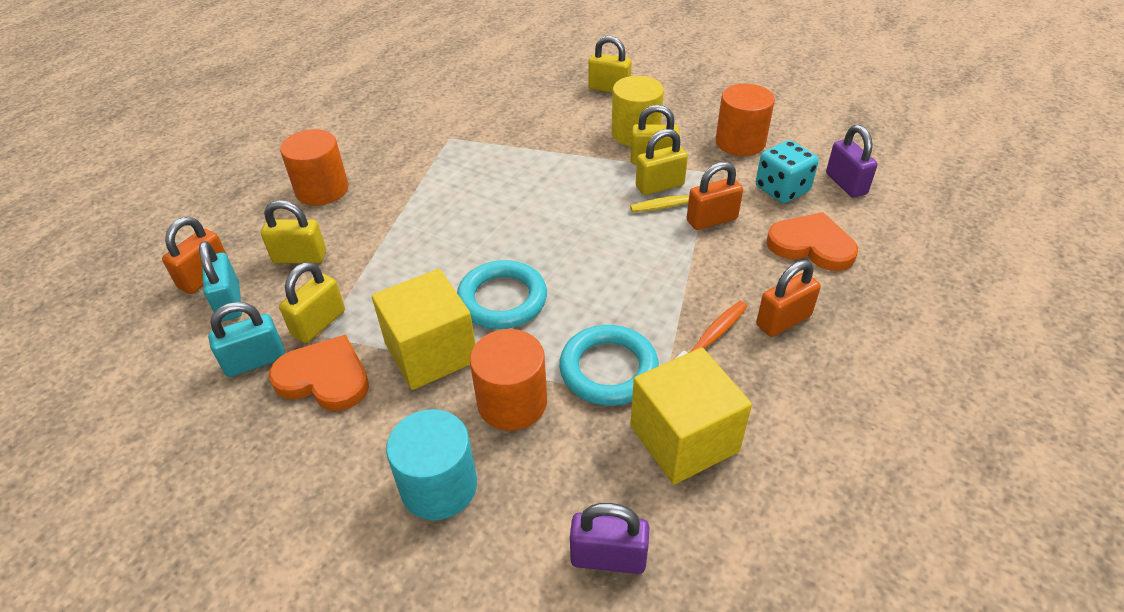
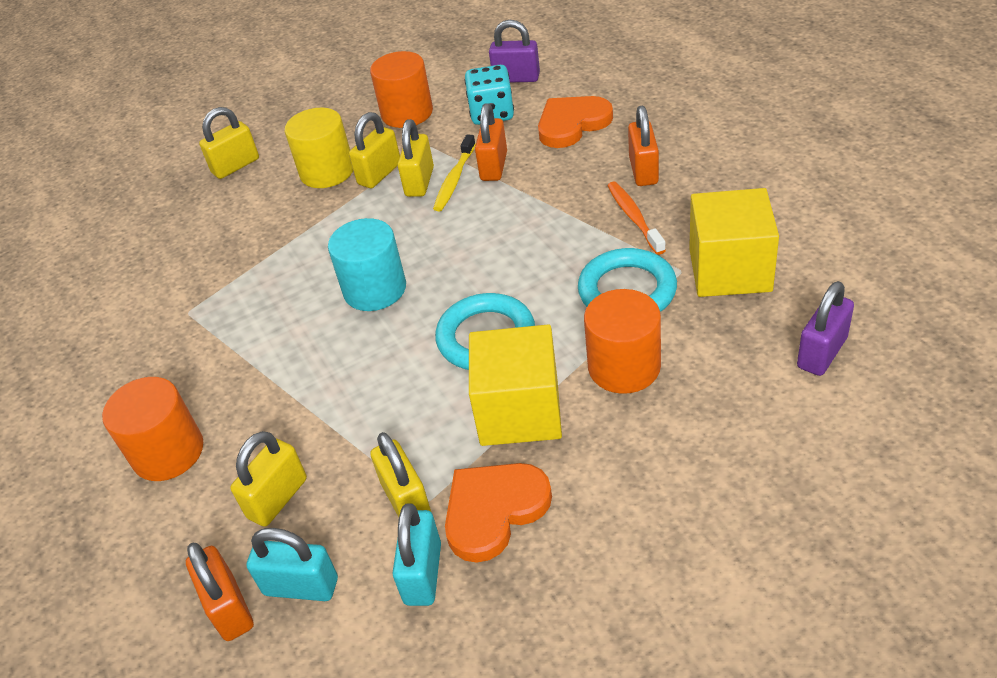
camera: 55 degrees left, 0 degrees up
turquoise cylinder [386,409,477,520] -> turquoise cylinder moved to [328,218,406,311]

